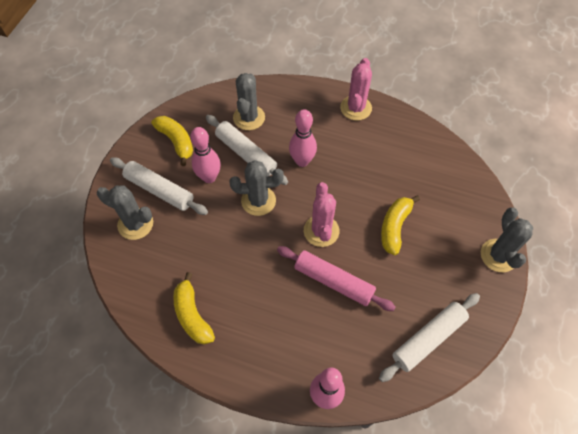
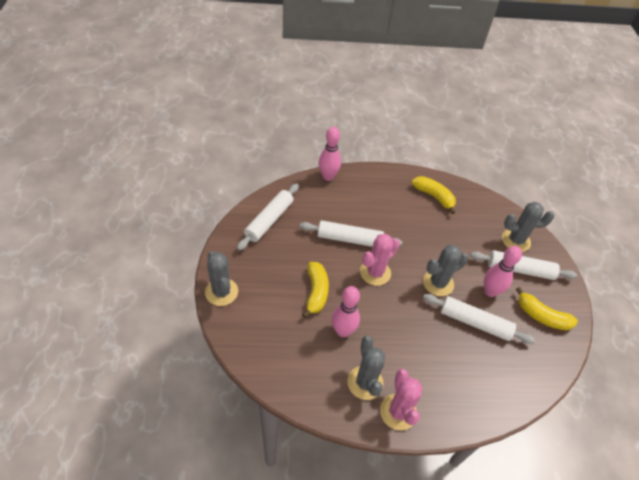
camera: 155 degrees right, 10 degrees down
grey cactus [233,73,265,130] -> grey cactus moved to [347,336,385,400]
pink rolling pin [277,246,395,311] -> white rolling pin [300,220,402,247]
pink bowling pin [289,109,317,167] -> pink bowling pin moved to [332,286,360,337]
pink cactus [304,182,340,247] -> pink cactus turned 75 degrees clockwise [360,234,400,286]

